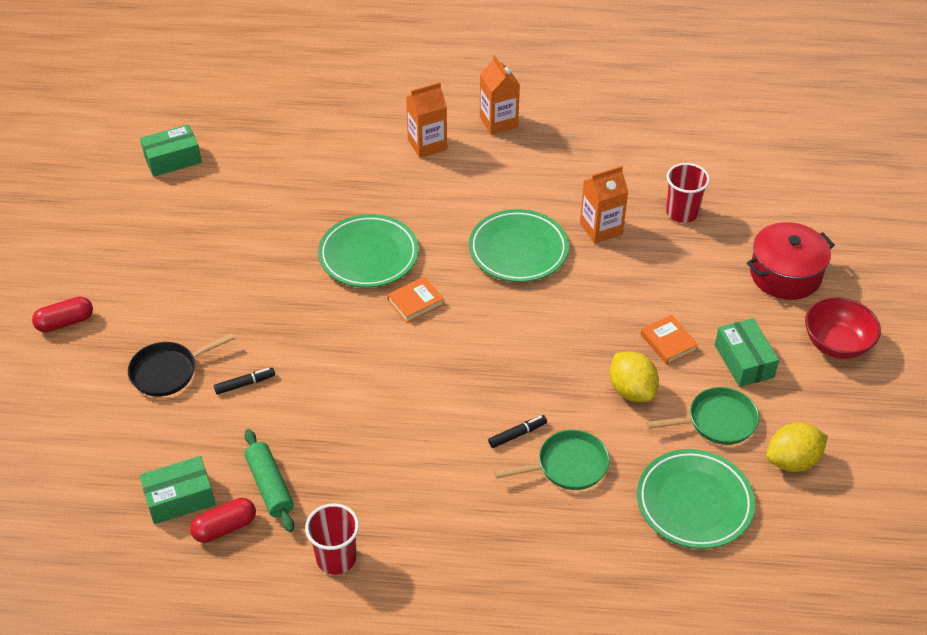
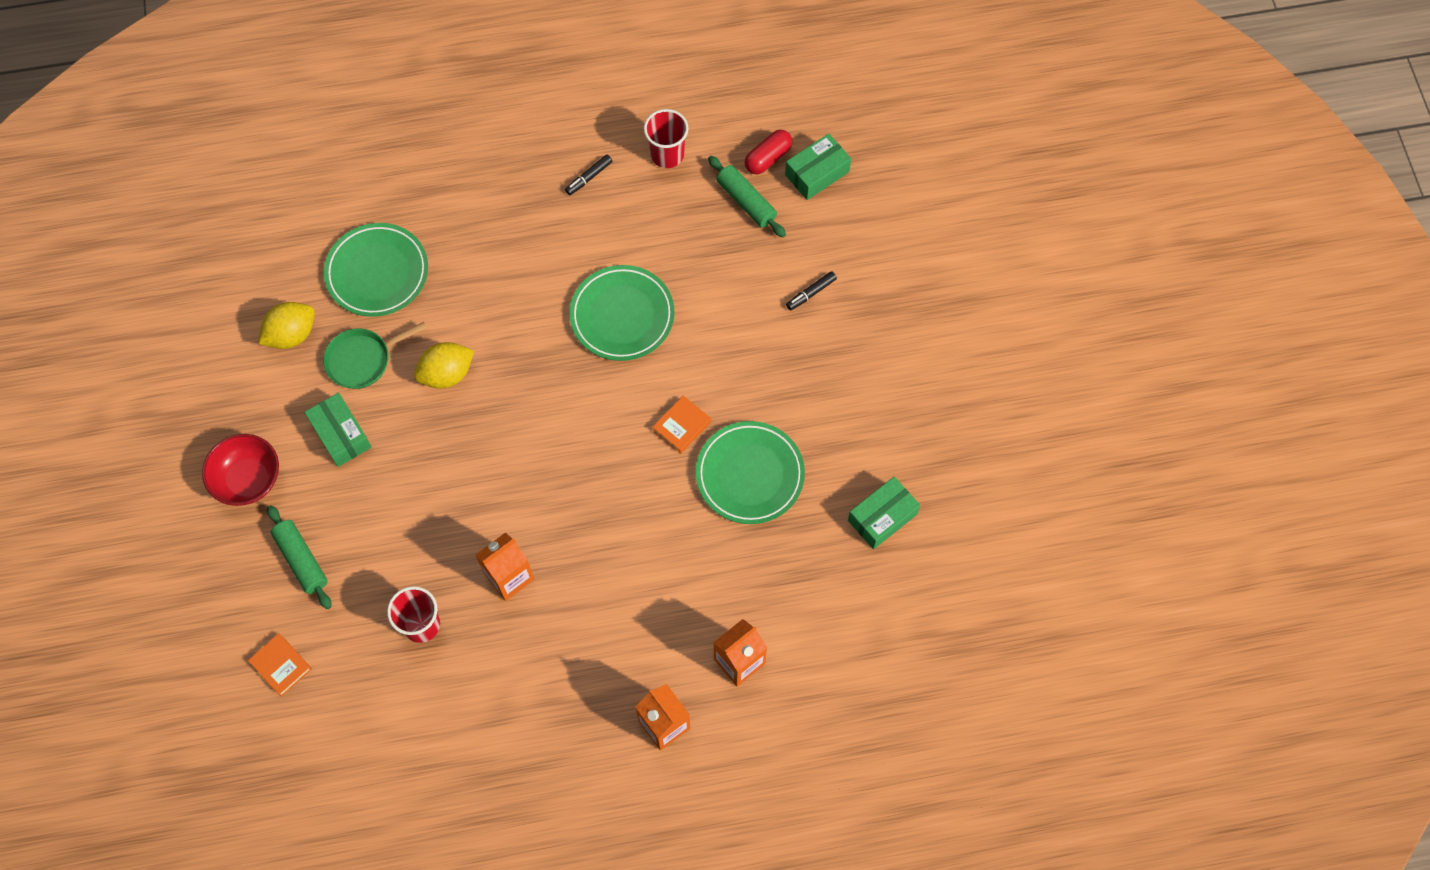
camera: 165 degrees right, 20 degrees up
red capsule [32,296,93,332] -> none
black pan [128,333,235,397] -> none
green box [140,125,202,177] -> green box moved to [848,477,920,549]
green plate [469,209,569,282] -> green plate moved to [569,265,674,361]
black marker [488,415,547,448] -> black marker moved to [565,155,612,195]
green pan [494,430,610,490] -> none
yellow lemon [610,351,659,402] -> yellow lemon turned 75 degrees counterclockwise [414,342,474,389]
orange book [641,315,698,365] -> orange book moved to [248,633,312,697]
red pot [747,222,835,300] -> green rolling pin [267,505,331,609]

